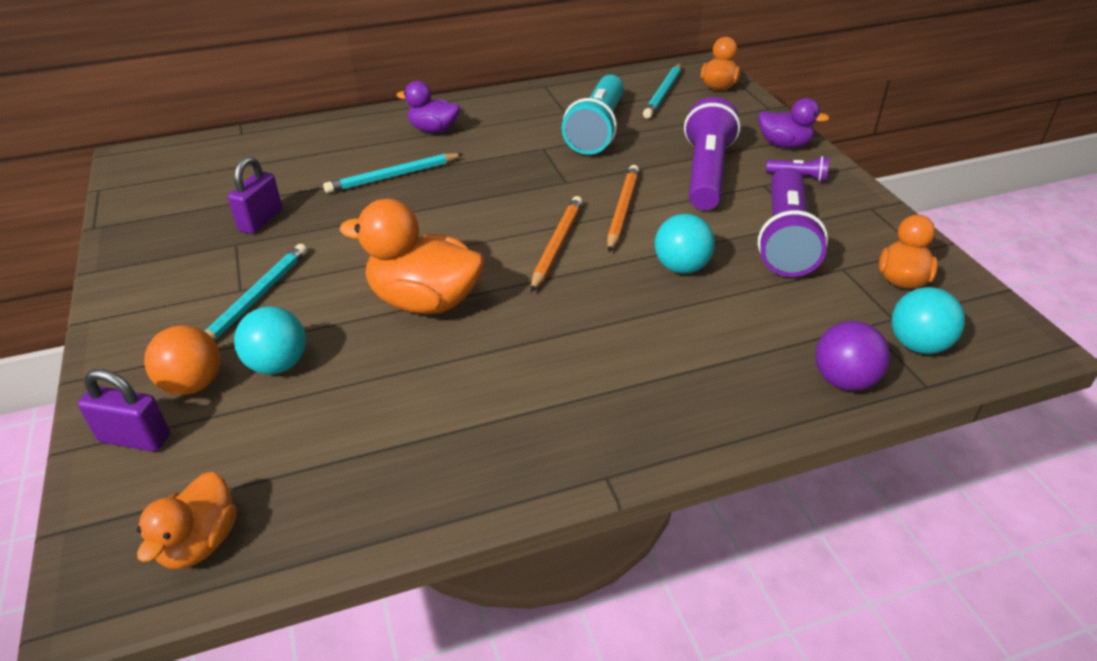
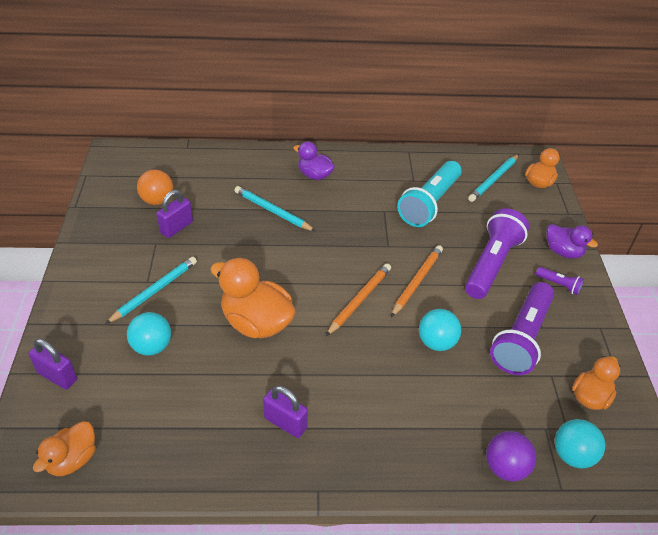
camera: 15 degrees right, 5 degrees up
orange ball [144,325,220,395] -> orange ball moved to [137,170,173,205]
turquoise pencil [323,153,463,193] -> turquoise pencil turned 45 degrees clockwise [234,186,315,231]
none -> purple padlock [263,386,308,438]

